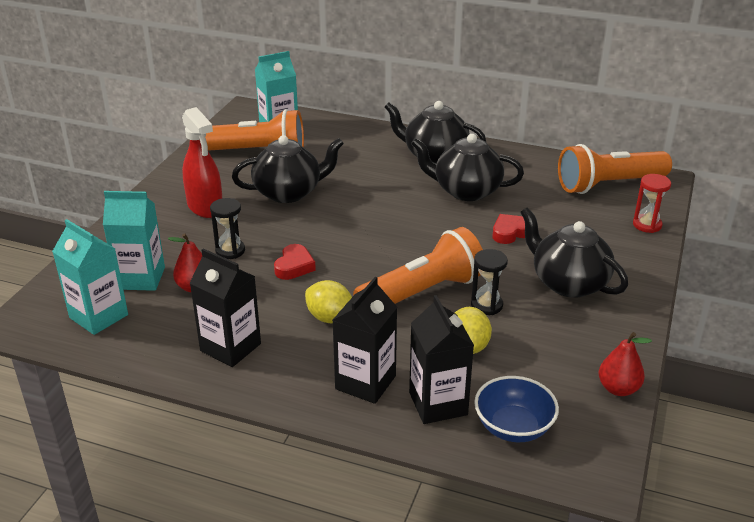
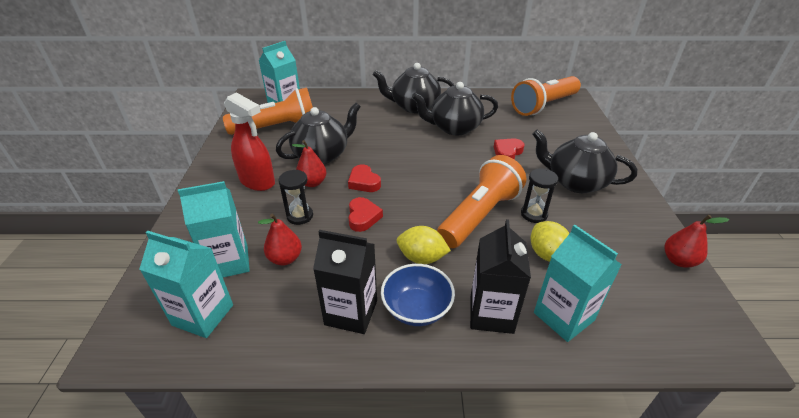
camera: 20 degrees left, 5 degrees up
black carton [409,295,474,424] -> turquoise carton [534,225,622,342]
blue bowl [474,376,559,442] -> blue bowl moved to [381,264,455,326]
red hourglass [633,174,671,233] -> none
none -> red pear [292,140,327,187]
none -> red heart [348,164,381,192]

